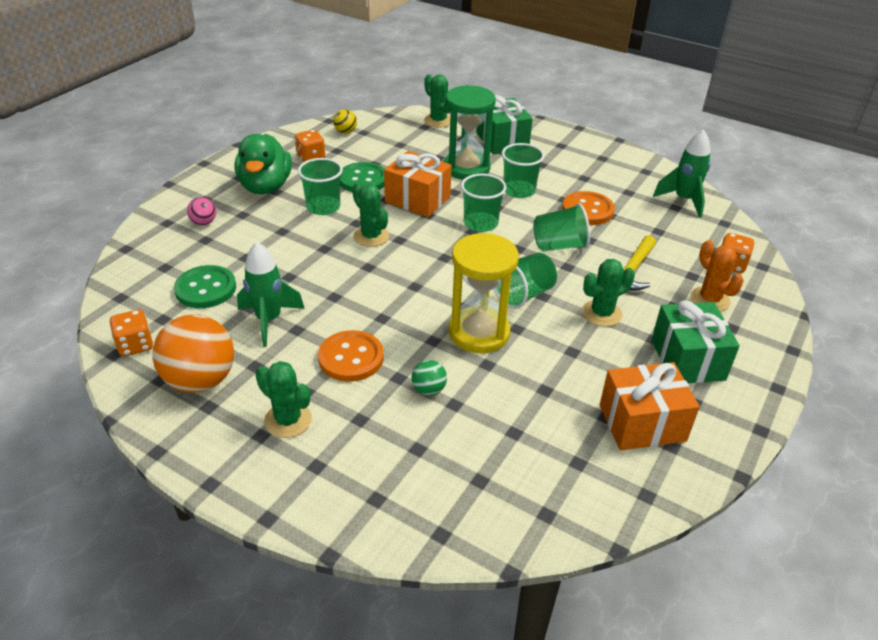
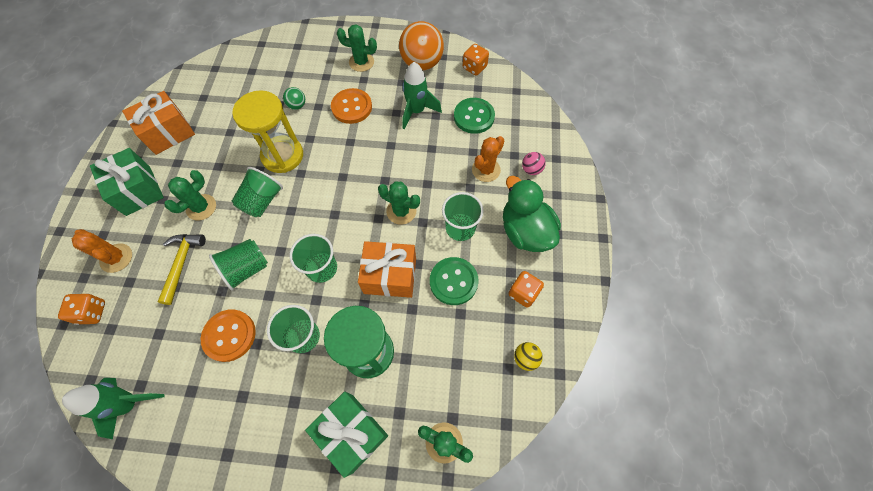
camera: 155 degrees right, 25 degrees up
none -> orange cactus [472,136,505,182]

